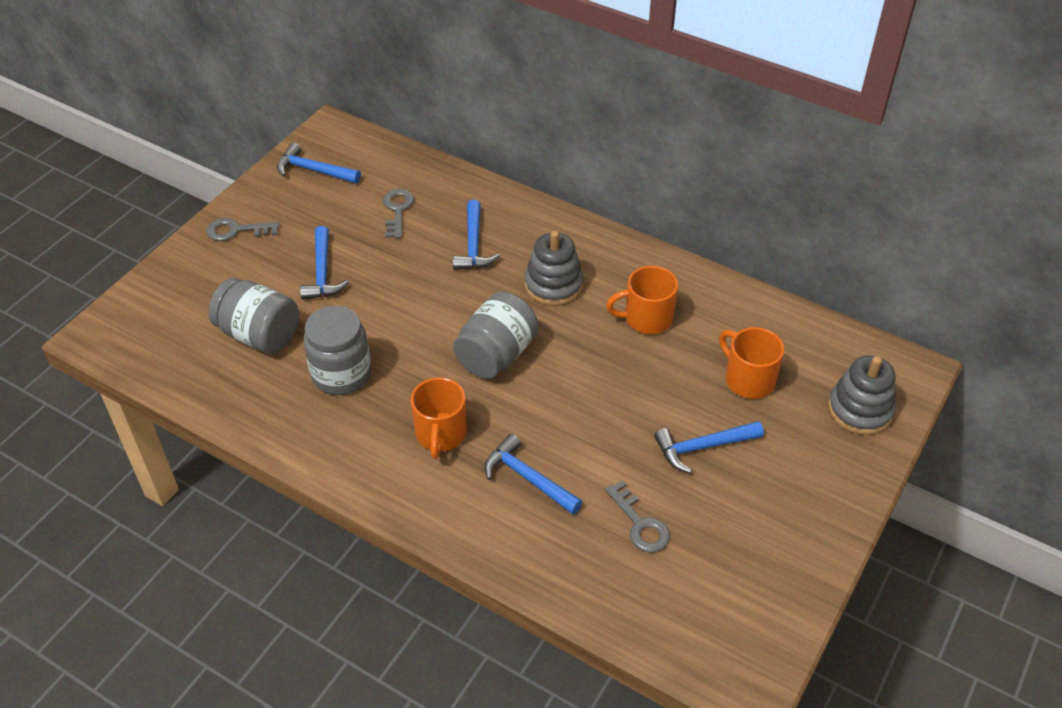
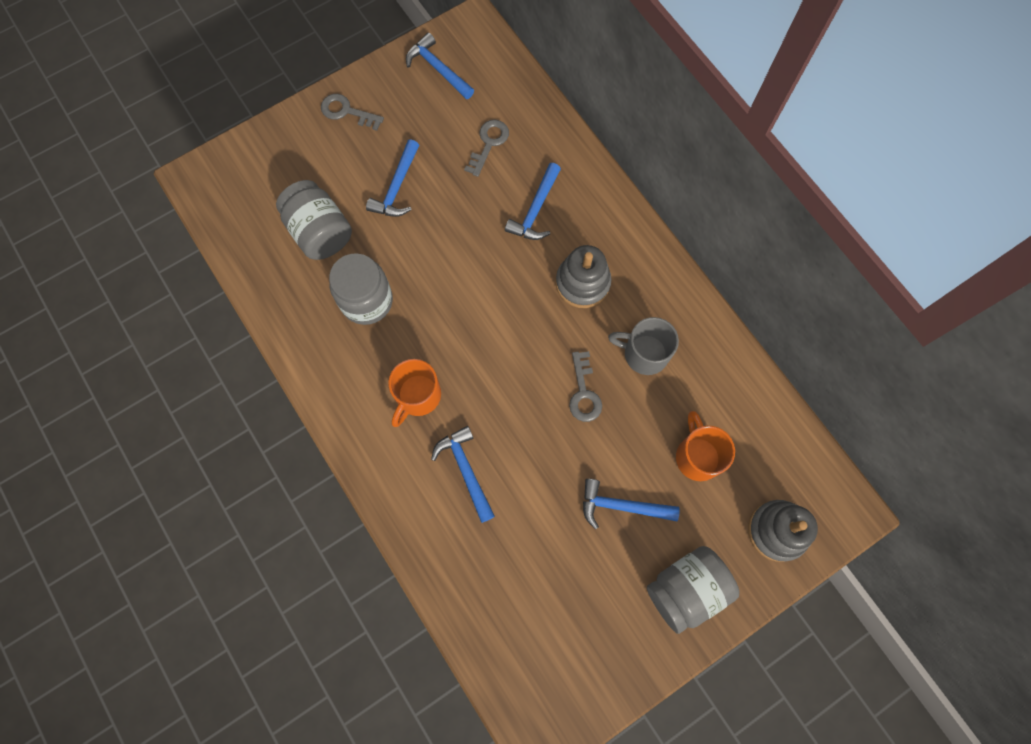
camera: 25 degrees right, 25 degrees up
grey jar [453,292,539,379] -> grey jar moved to [647,546,739,634]
grey key [605,480,670,552] -> grey key moved to [569,351,602,422]
orange mug [606,266,678,334] -> grey mug [608,317,679,375]

